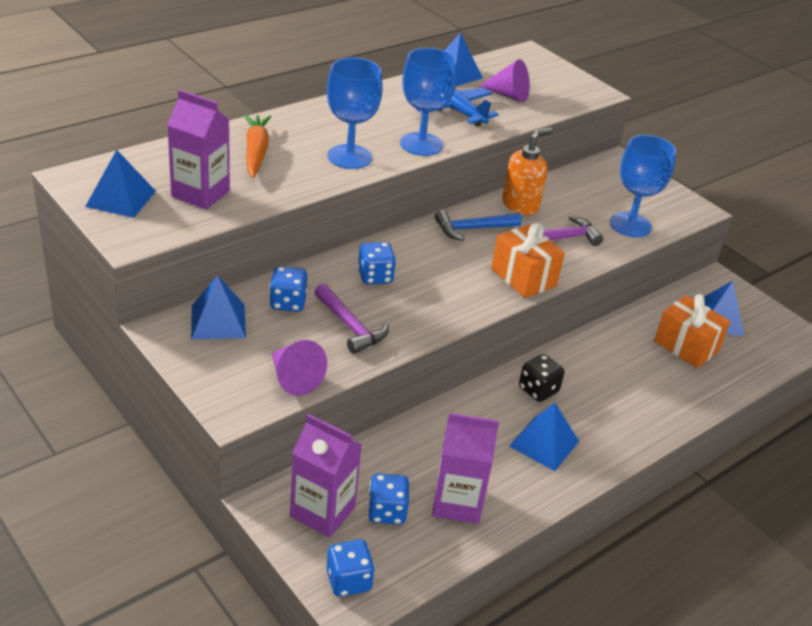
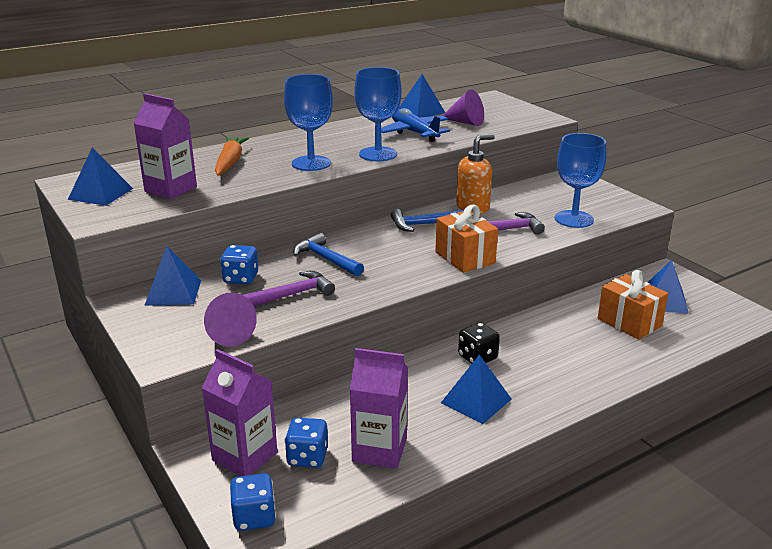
camera: 10 degrees right, 10 degrees down
purple hammer [314,284,389,354] -> purple hammer turned 90 degrees counterclockwise [243,271,335,306]
blue dice [358,242,396,285] -> blue hammer [293,233,364,276]

